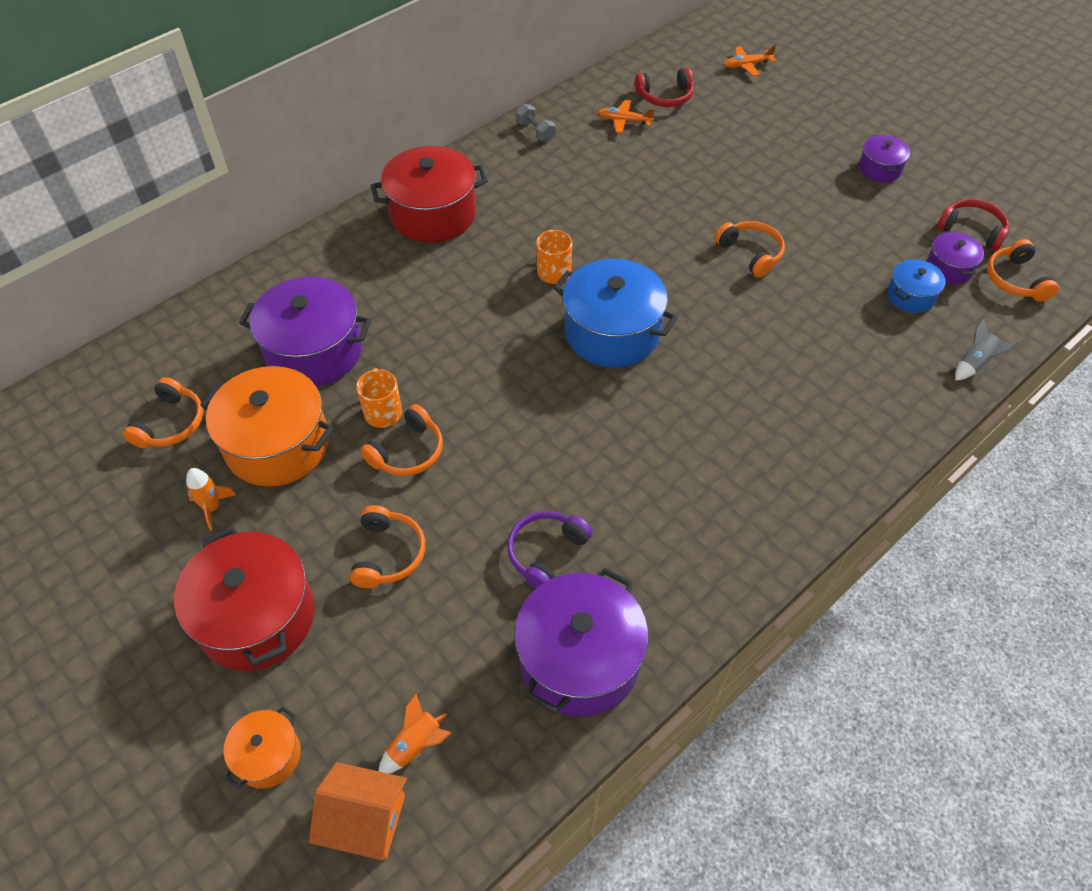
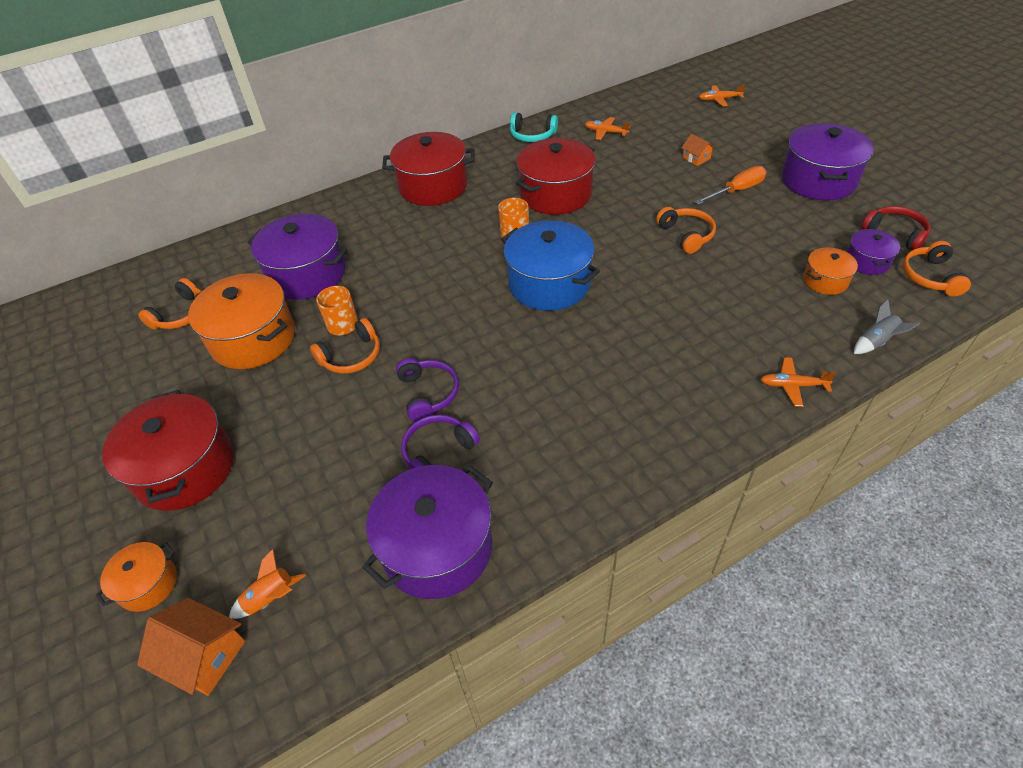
camera: 15 degrees right, 5 degrees down
orange rocket [186,468,236,530] -> none
orange headphones [350,505,425,588] -> none
grey dumbbell [516,104,555,142] -> turquoise headphones [510,112,558,142]
red headphones [635,68,694,107] -> none
purple pot [859,135,910,182] -> purple pot [782,123,874,200], size x1.94
blue pot [887,259,946,313] -> orange pot [803,247,858,295]
none -> purple headphones [396,358,459,422]
none -> red pot [516,138,596,215]
none -> orange house [682,133,715,166]
none -> orange screwdriver [695,166,766,205]
none -> orange plane [760,357,836,407]

